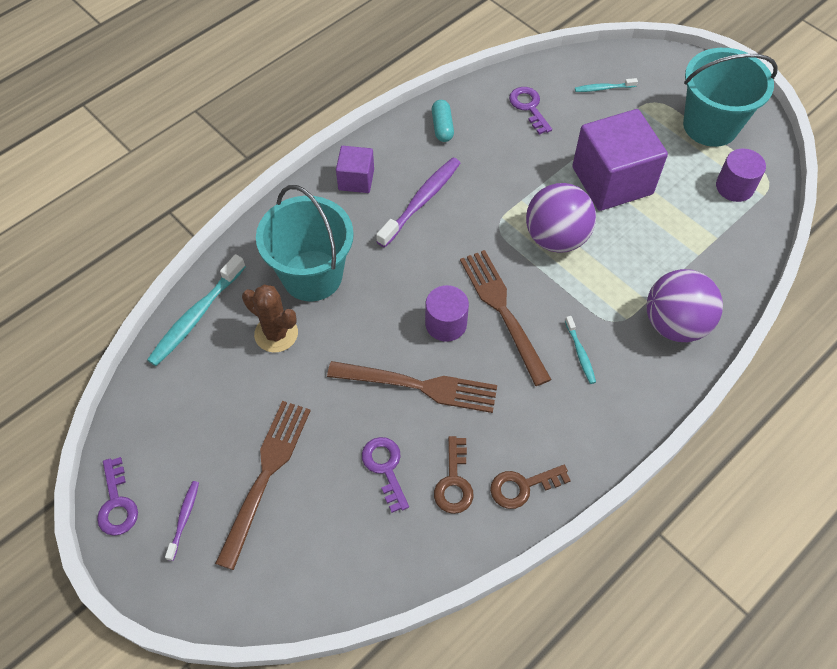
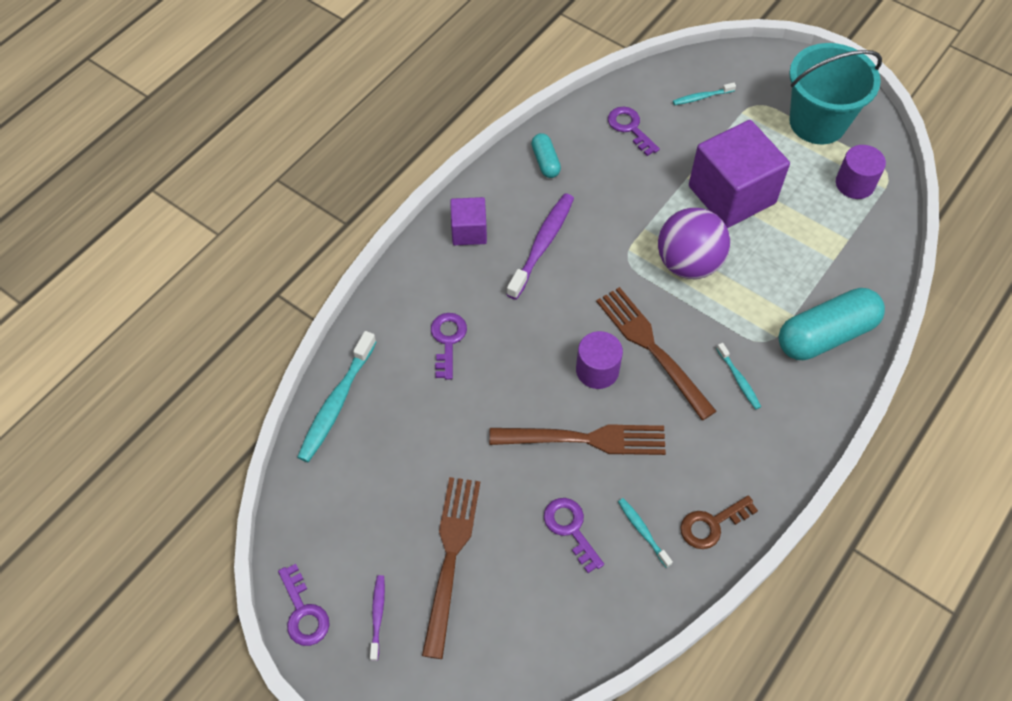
camera: 10 degrees left, 0 degrees up
brown cactus [242,285,298,353] -> none
turquoise bucket [256,185,354,301] -> purple key [431,313,467,380]
brown key [434,436,474,514] -> turquoise toothbrush [618,498,673,568]
purple ball [646,269,723,342] -> turquoise capsule [778,288,885,360]

